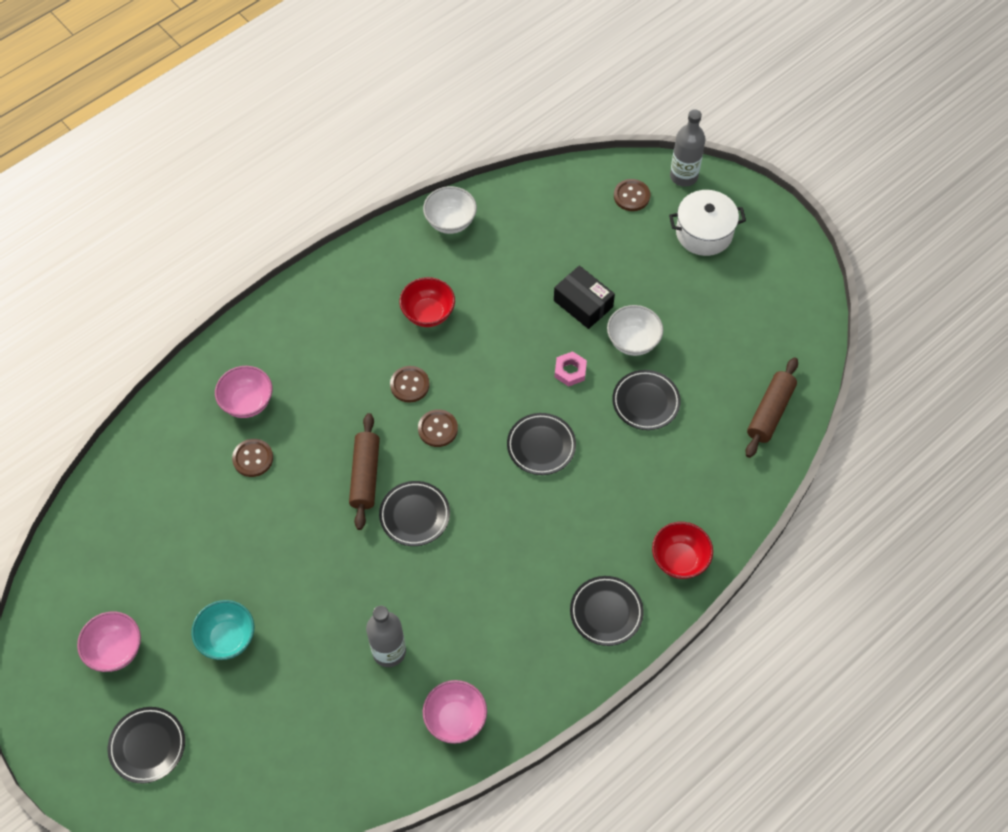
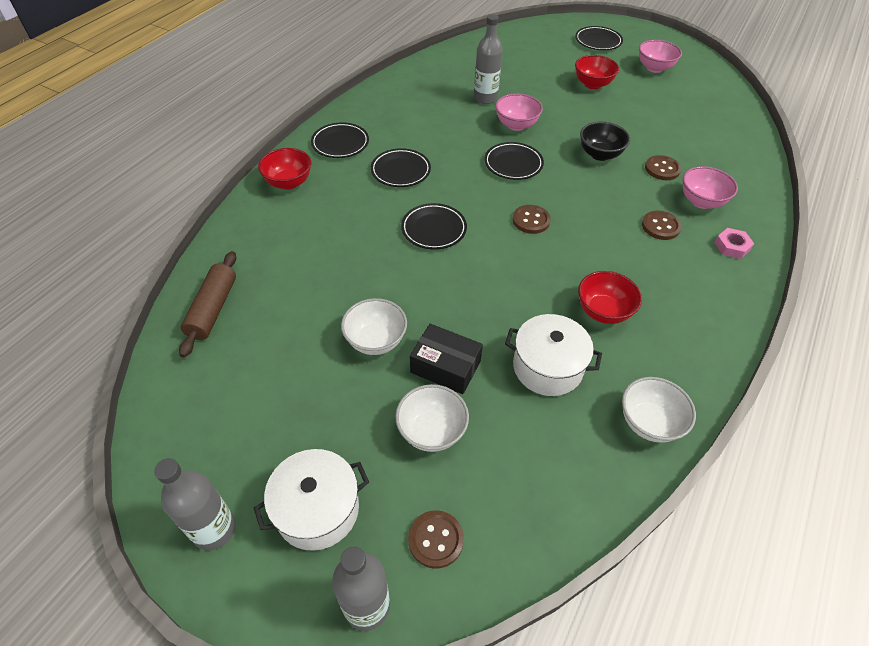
camera: 160 degrees right, 10 degrees down
turquoise bowl [191,600,254,660] -> red bowl [575,55,619,89]
brown rolling pin [349,413,380,530] -> none
brown button [390,366,430,402] -> brown button moved to [642,211,682,240]
pink bowl [423,680,487,744] -> pink bowl moved to [495,93,543,131]
pink nut [555,351,587,386] -> pink nut moved to [714,228,754,259]
black plate [612,370,681,430] -> black plate moved to [371,148,431,187]
none -> grey bottle [154,458,236,550]
none -> white bowl [395,384,469,452]
none -> white pot [505,314,602,396]
none -> black bowl [580,122,630,161]

